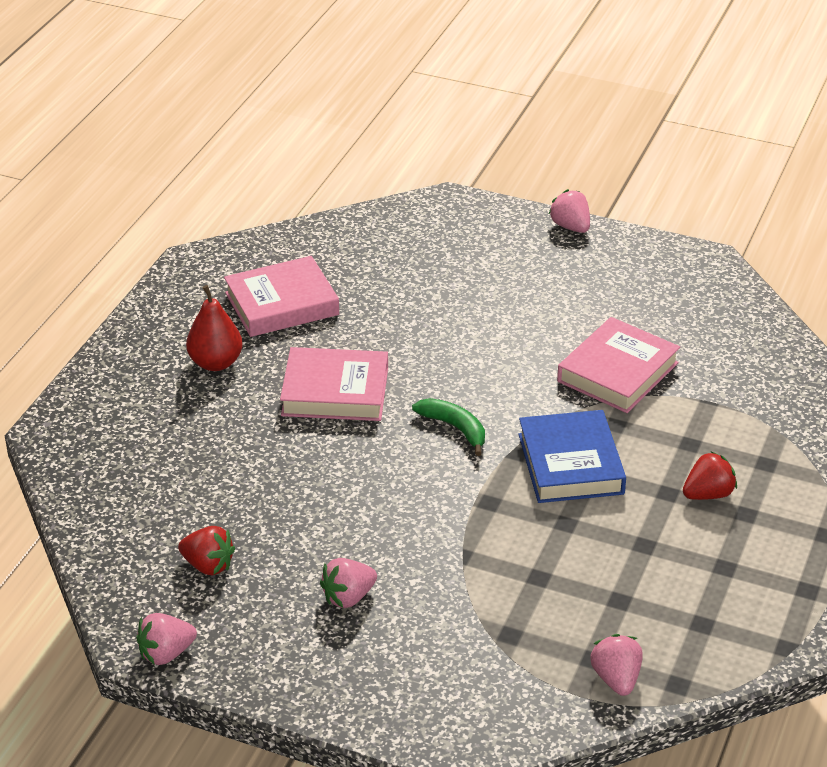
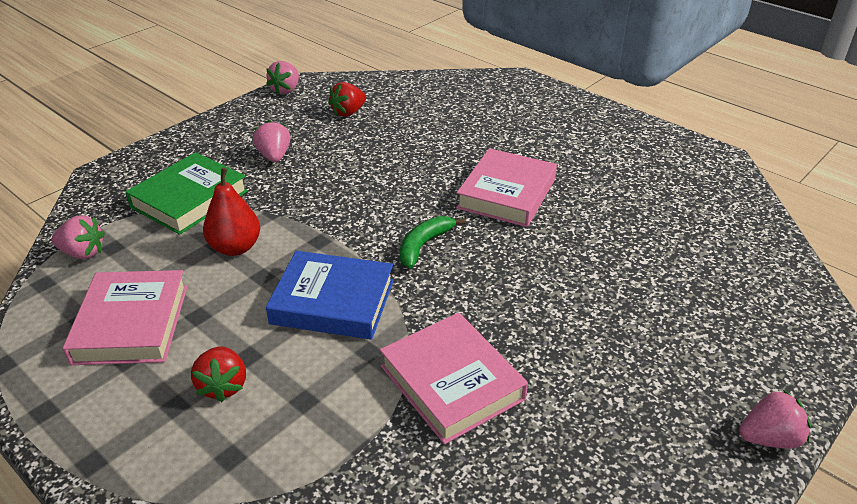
camera: 110 degrees right, 0 degrees up
pink strawberry [136,613,197,665] -> pink strawberry turned 150 degrees counterclockwise [266,61,299,95]
red pear [186,285,243,371] -> red pear moved to [203,167,260,256]
pink book [224,256,339,337] -> pink book moved to [63,270,187,365]
green banana [412,398,485,456] -> green banana turned 150 degrees clockwise [399,216,466,269]
none -> green book [126,152,248,235]

